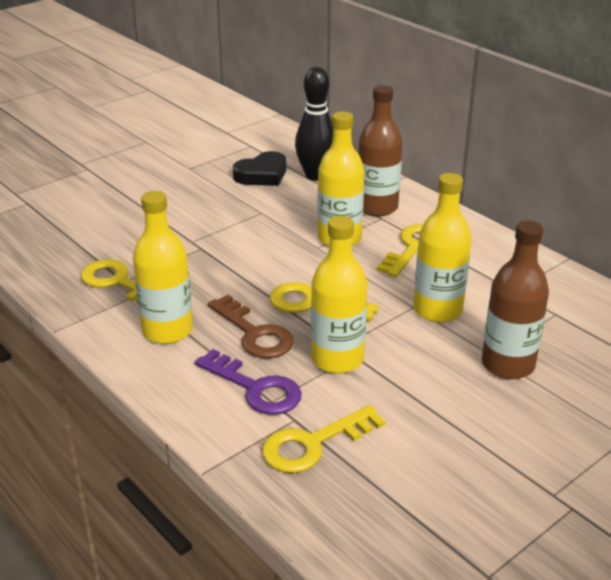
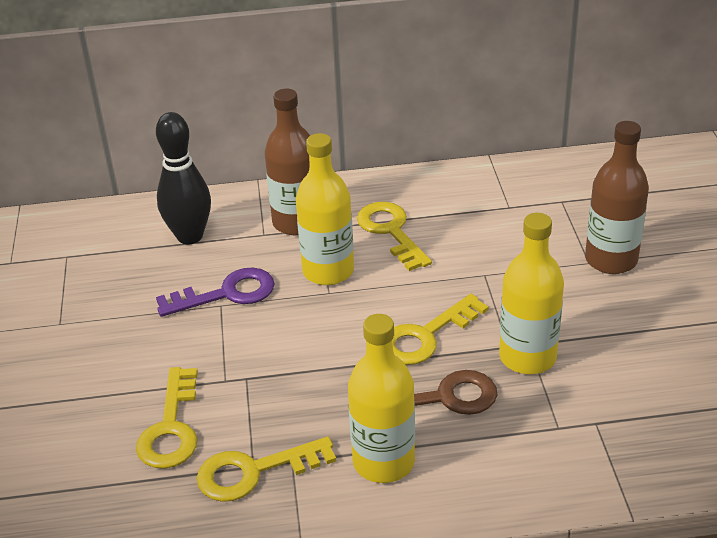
camera: 55 degrees left, 5 degrees up
purple key [195,349,302,415] -> purple key moved to [156,268,275,317]
black heart [233,151,286,186] -> none
yellow key [262,405,385,473] -> yellow key moved to [136,367,198,469]
yellow bottle [413,173,472,322] -> none

